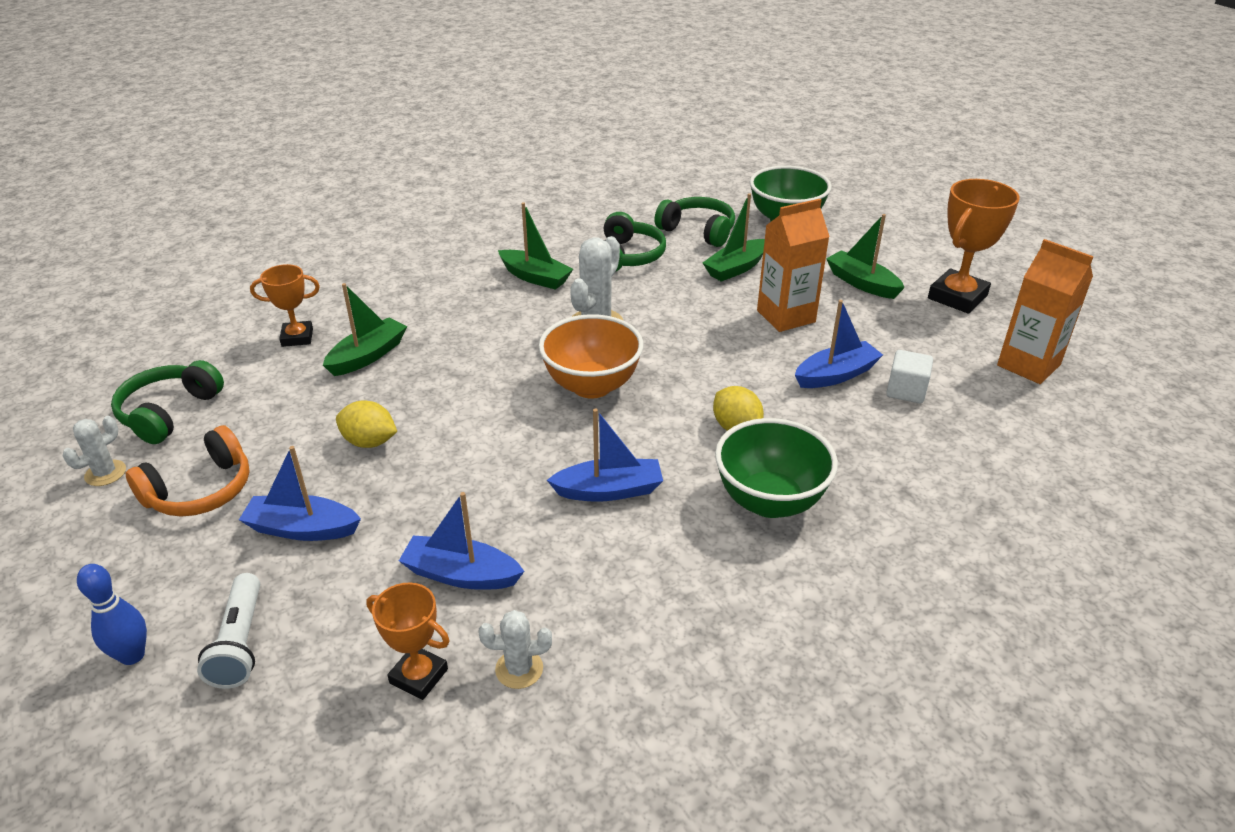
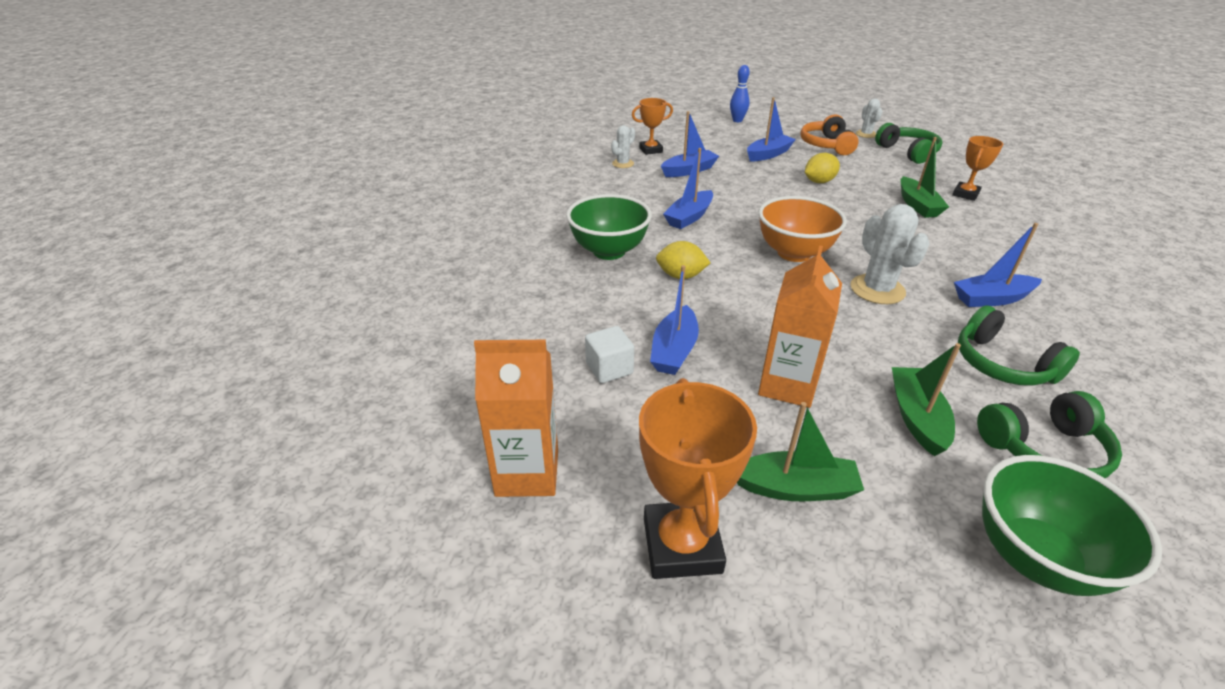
camera: 135 degrees right, 0 degrees up
white flashlight [197,573,260,689] -> none
green boat [498,202,573,290] -> blue boat [954,223,1042,307]

